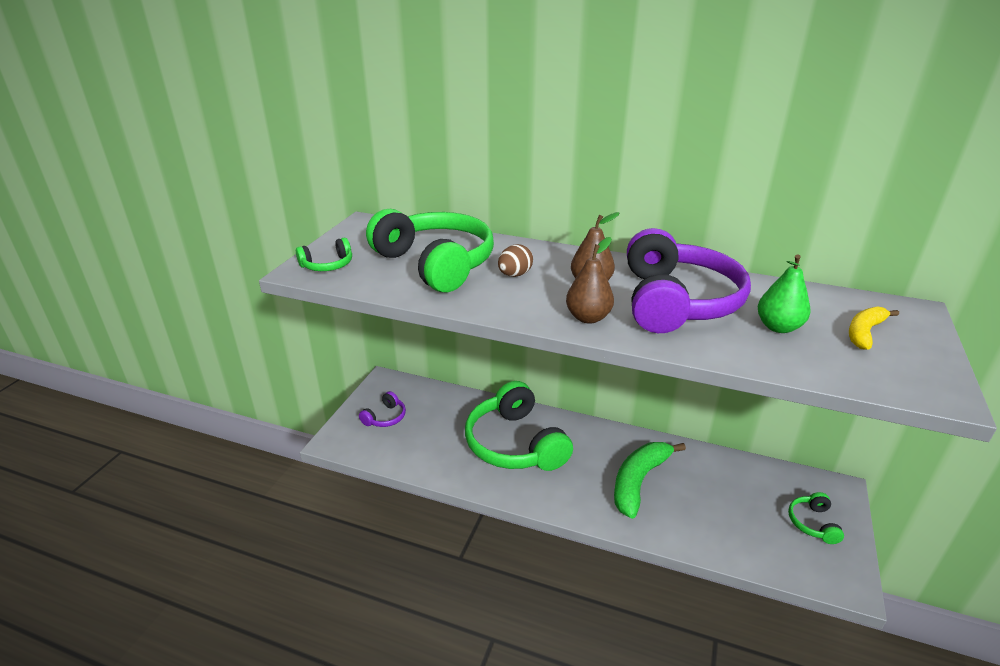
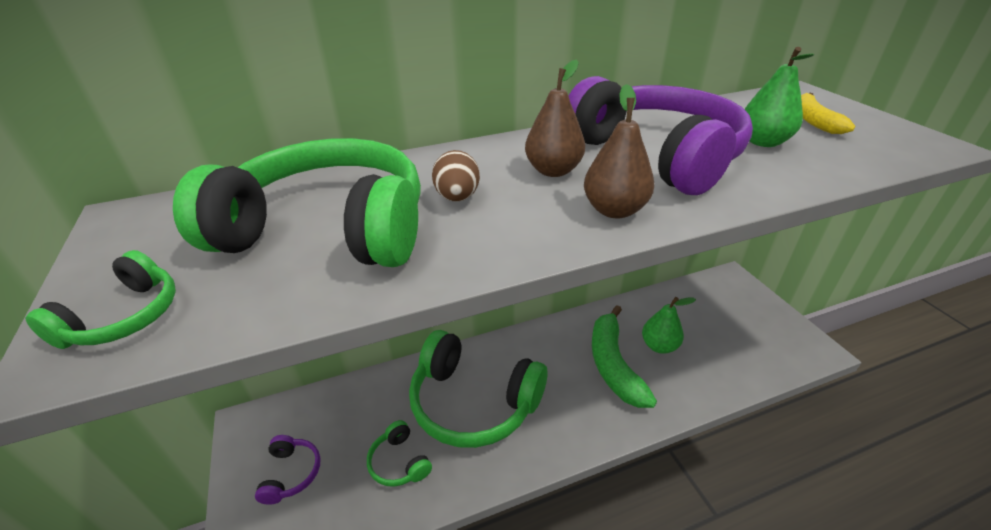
camera: 40 degrees left, 5 degrees up
green headphones [788,492,844,544] -> green headphones moved to [367,420,432,487]
none -> green pear [642,297,696,354]

